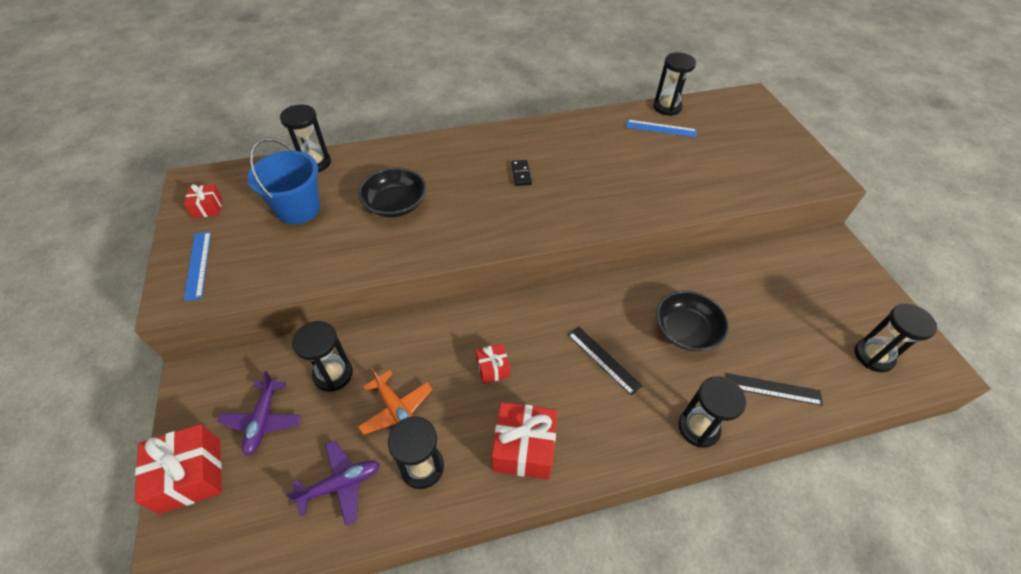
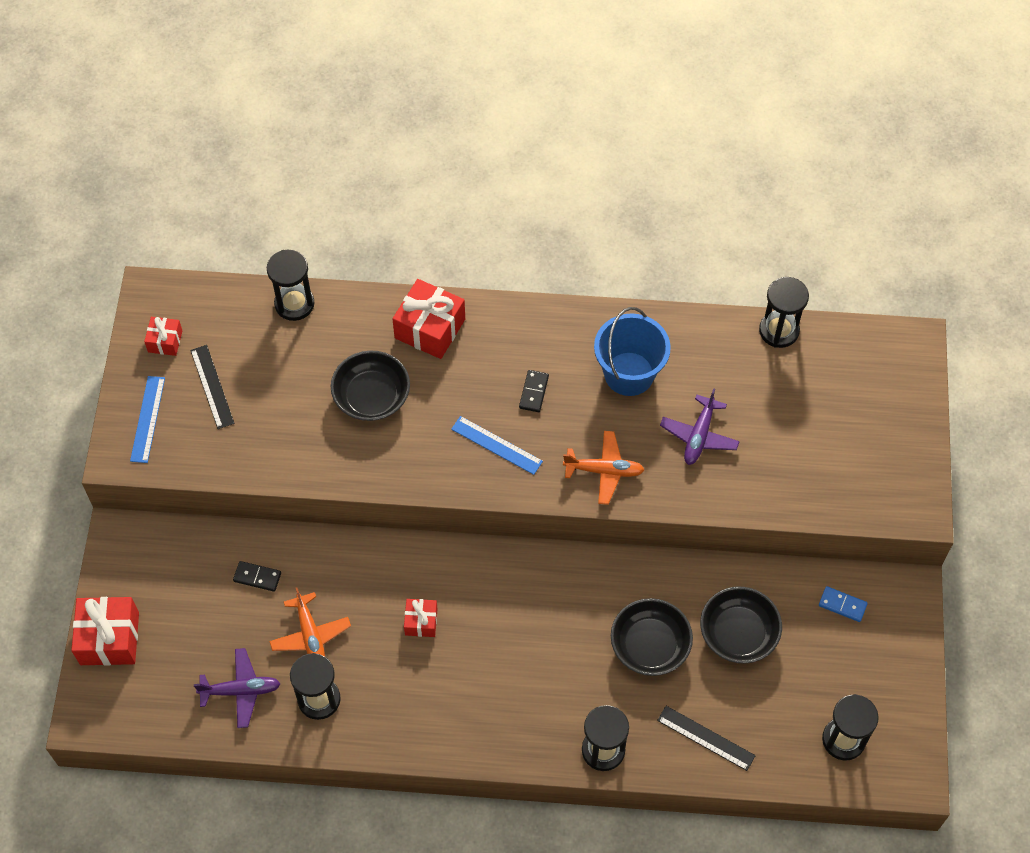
camera: 20 degrees right, 10 degrees up
purple plane [218,371,301,456] -> purple plane moved to [660,388,740,465]
blue bucket [247,138,320,224] -> blue bucket moved to [594,307,671,396]
black hourglass [292,321,353,392] -> black domino [233,561,281,592]
red gift [492,402,558,480] -> red gift moved to [392,279,465,359]
black ruler [568,326,643,396] -> black ruler moved to [190,345,235,429]
blue ruler [626,120,697,137] -> blue ruler moved to [451,416,543,475]
none -> orange plane [563,431,644,505]
none -> black bowl [700,586,782,664]
none -> blue domino [819,586,868,622]

